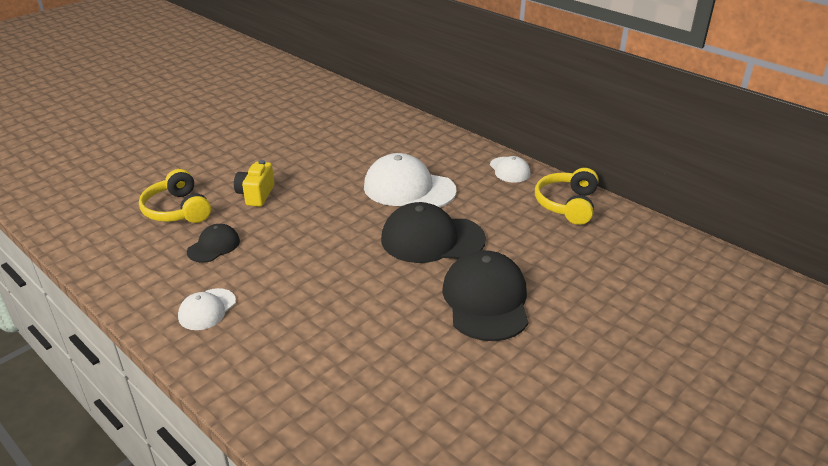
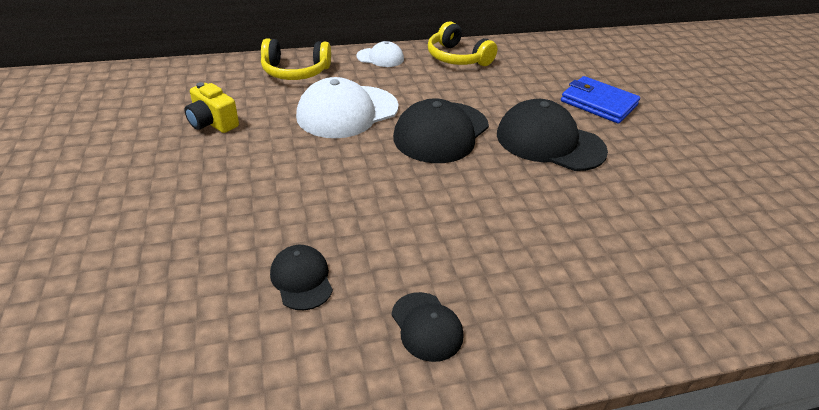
camera: 60 degrees left, 5 degrees up
yellow headphones [139,169,211,223] -> yellow headphones moved to [261,39,331,80]
white cap [178,288,236,330] -> black cap [391,292,464,362]
yellow camera [234,160,274,207] -> yellow camera moved to [184,82,239,133]
none -> blue wallet [561,76,640,124]

